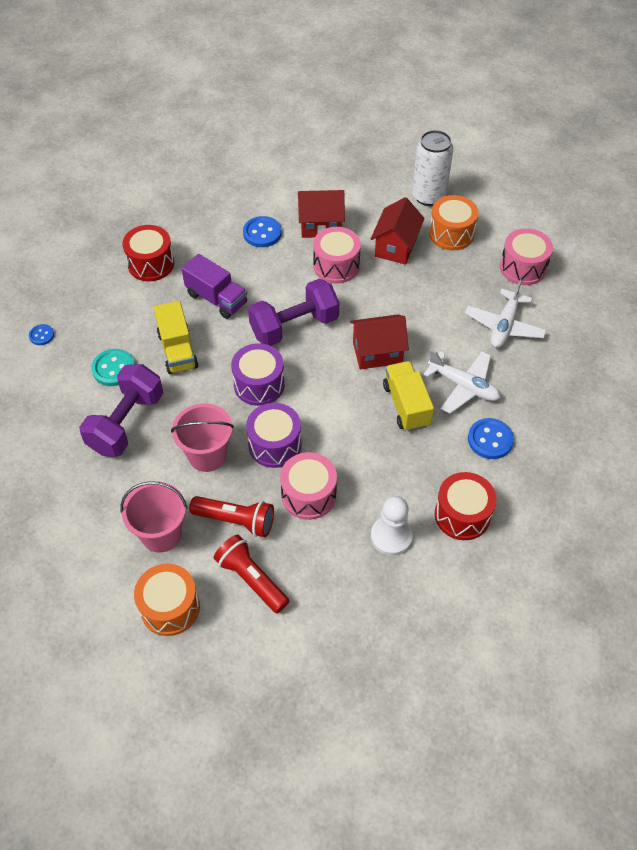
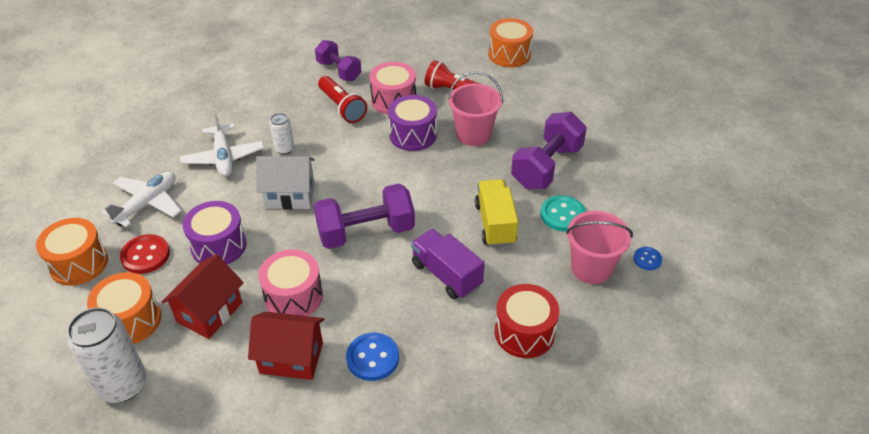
camera: 170 degrees left, 10 degrees down
pink bucket [120,481,187,553] -> pink bucket moved to [566,211,633,284]
red flashlight [214,535,289,613] -> red flashlight moved to [318,76,367,123]
purple drum [231,343,285,406] -> purple drum moved to [183,201,247,264]
red house [350,314,409,369] -> white house [256,156,315,210]
white pawn [371,496,413,556] -> purple dumbbell [315,40,361,81]
yellow truck [383,361,434,432] -> white can [270,113,294,155]
white plane [423,349,500,414] -> white plane turned 150 degrees counterclockwise [180,111,264,177]
red drum [435,472,496,540] -> none
blue button [468,418,514,459] -> none
pink drum [500,228,553,285] -> orange drum [36,218,108,286]
none -> red button [120,234,170,274]

